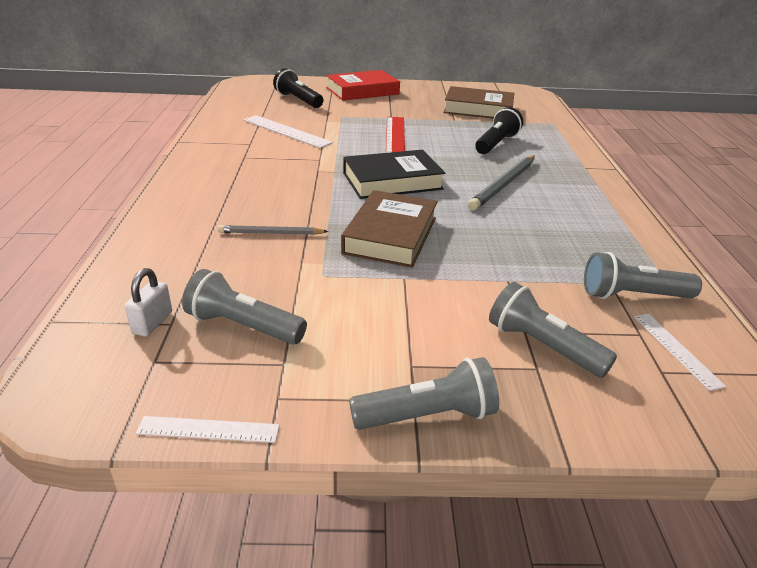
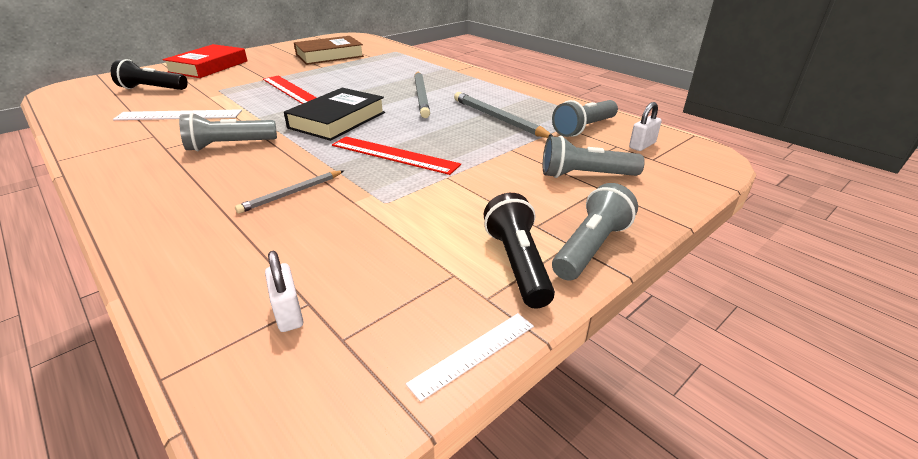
camera: 40 degrees left, 0 degrees up
grey flashlight [182,269,307,344] -> grey flashlight moved to [179,113,277,151]
brown book [341,190,438,268] -> red ruler [332,137,461,175]
black flashlight [475,107,523,154] -> black flashlight moved to [484,193,555,309]
white ruler [634,314,726,391] -> white padlock [629,102,662,151]
none -> grey pencil [454,92,554,138]

